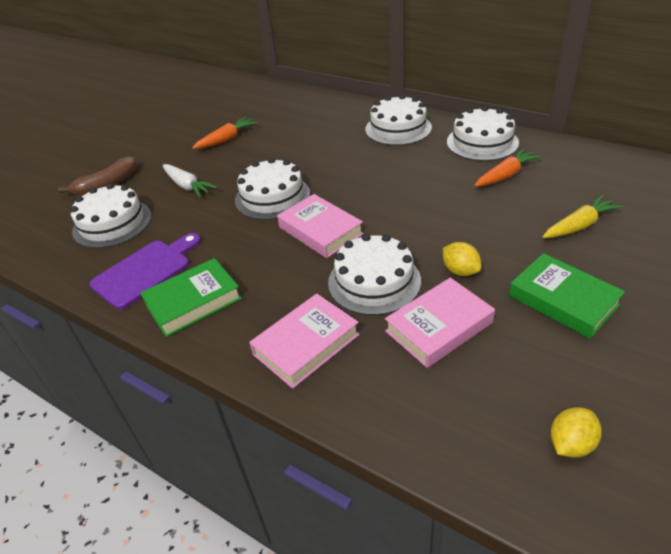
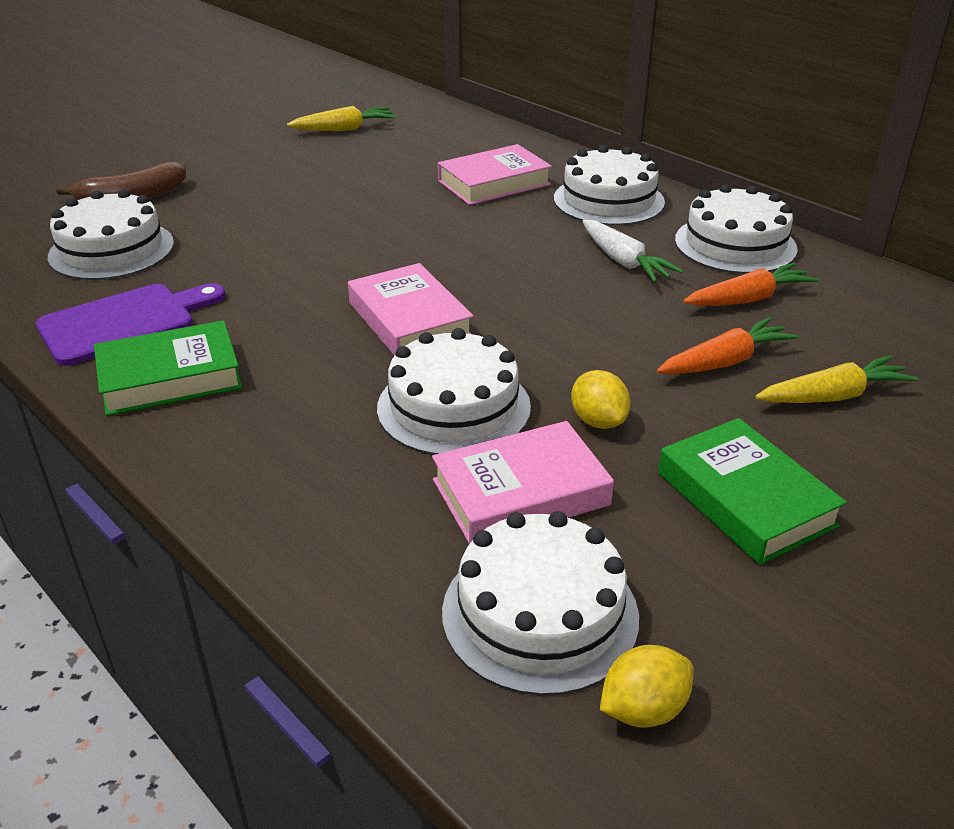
camera: 10 degrees right, 5 degrees down
white carrot [163,164,217,198] -> white carrot moved to [582,220,683,282]
orange carrot [192,117,257,149] -> orange carrot moved to [657,317,799,374]
white cake [235,158,310,220] -> white cake moved to [442,511,639,696]
pink book [249,294,360,389] -> pink book moved to [438,144,552,205]
none -> yellow carrot [287,106,396,131]

